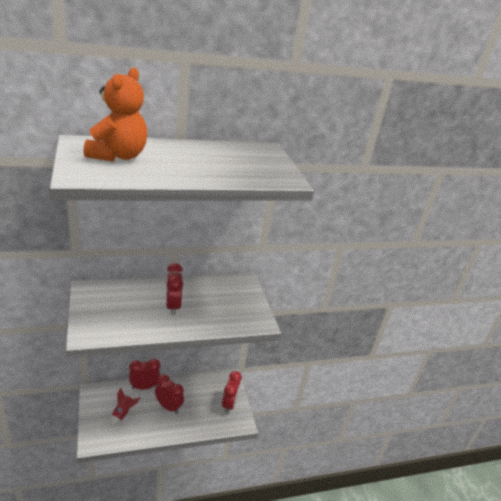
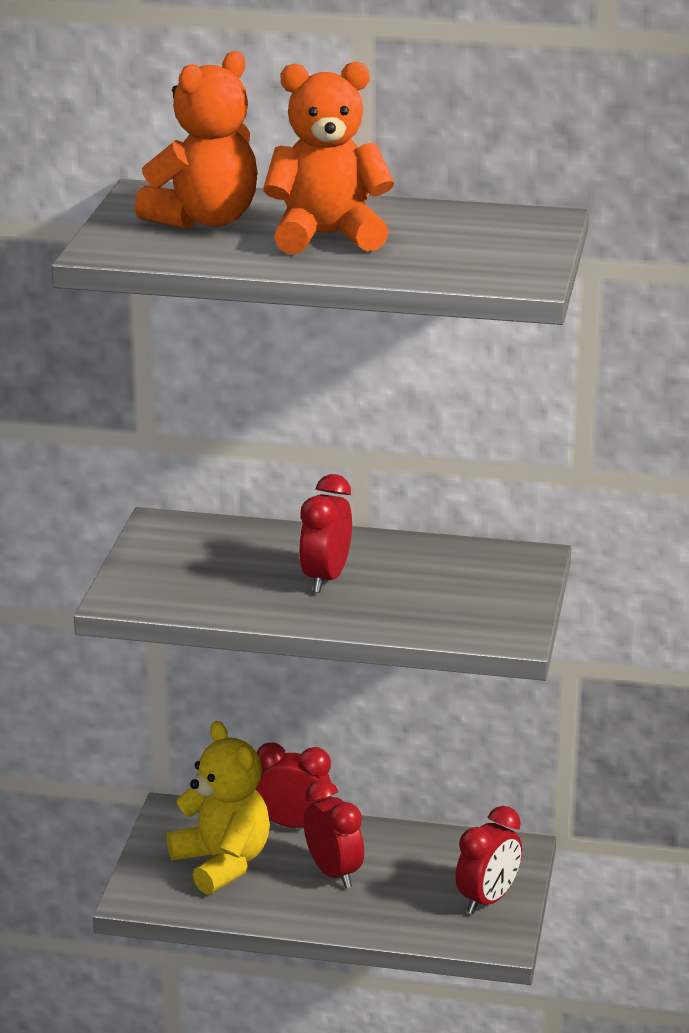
camera: 30 degrees right, 5 degrees down
red rocket [110,388,140,427] -> yellow teddy bear [167,721,270,895]
none -> orange teddy bear [263,62,394,254]

